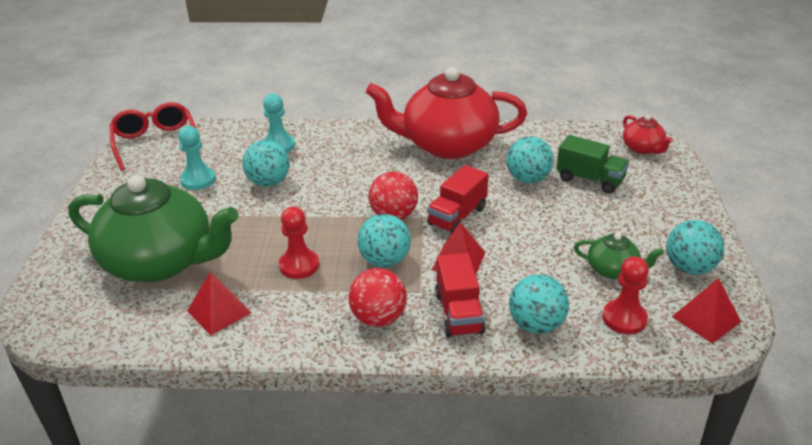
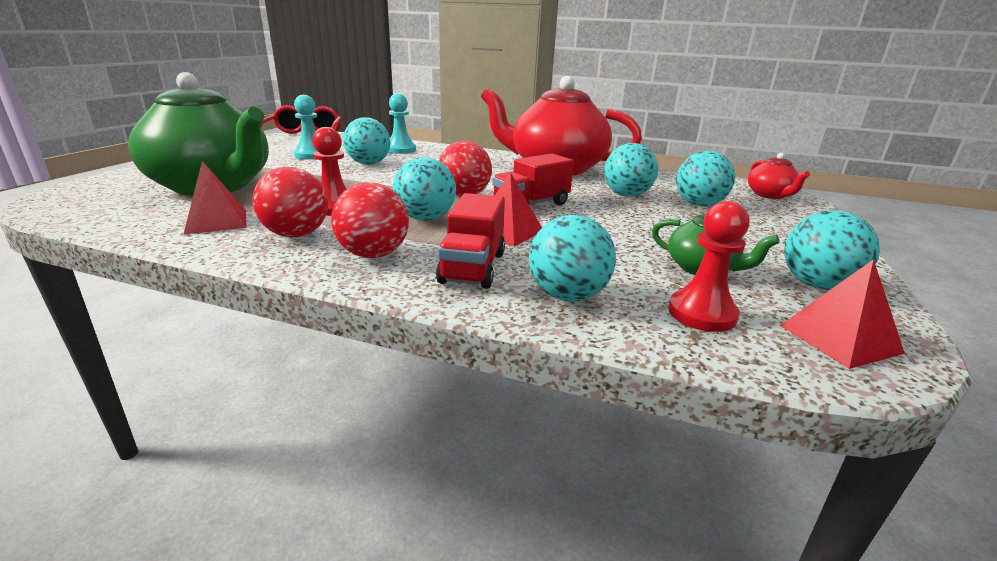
camera: 15 degrees right, 10 degrees down
green truck [556,135,629,194] -> turquoise ball [676,151,735,206]
none -> red ball [253,167,328,237]

